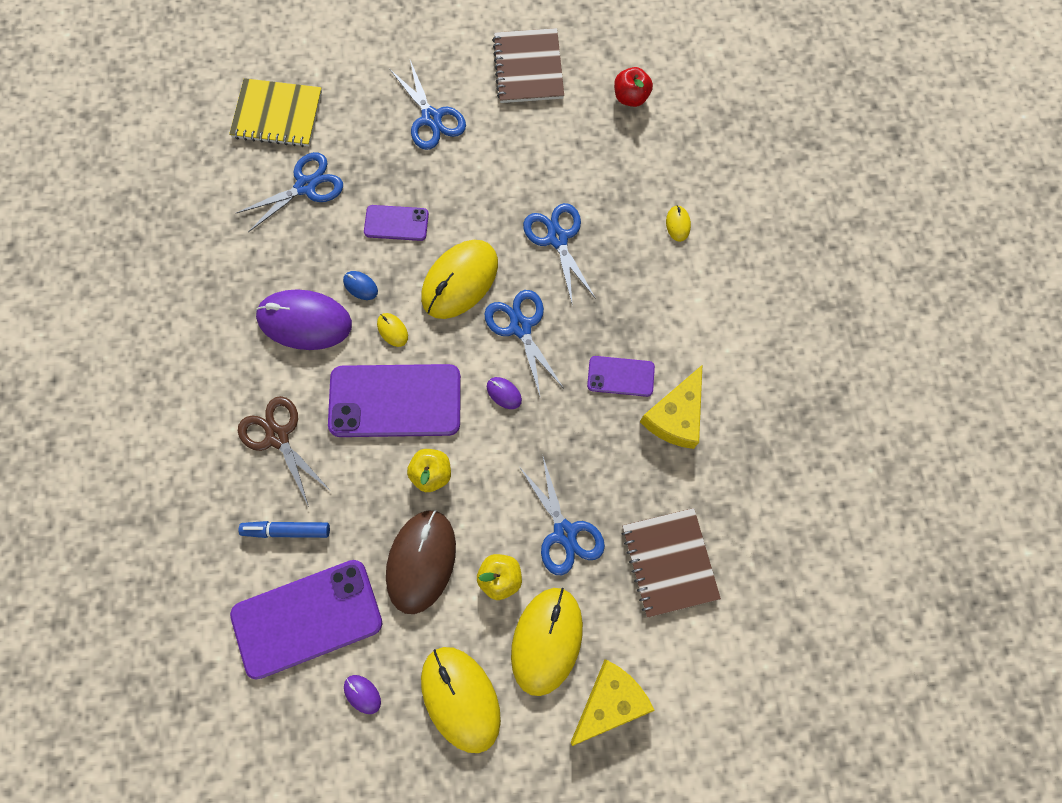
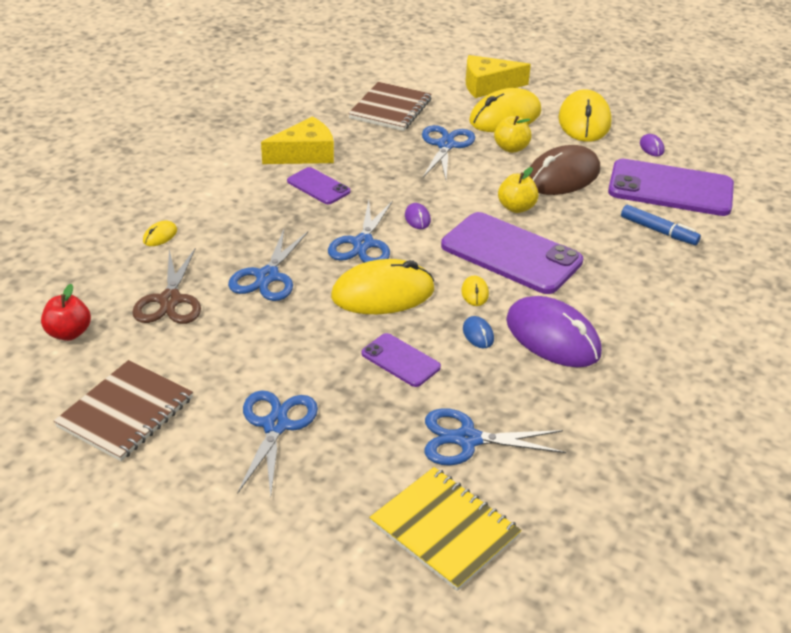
camera: 145 degrees left, 35 degrees down
brown scissors [238,396,331,507] -> brown scissors moved to [132,249,201,324]

